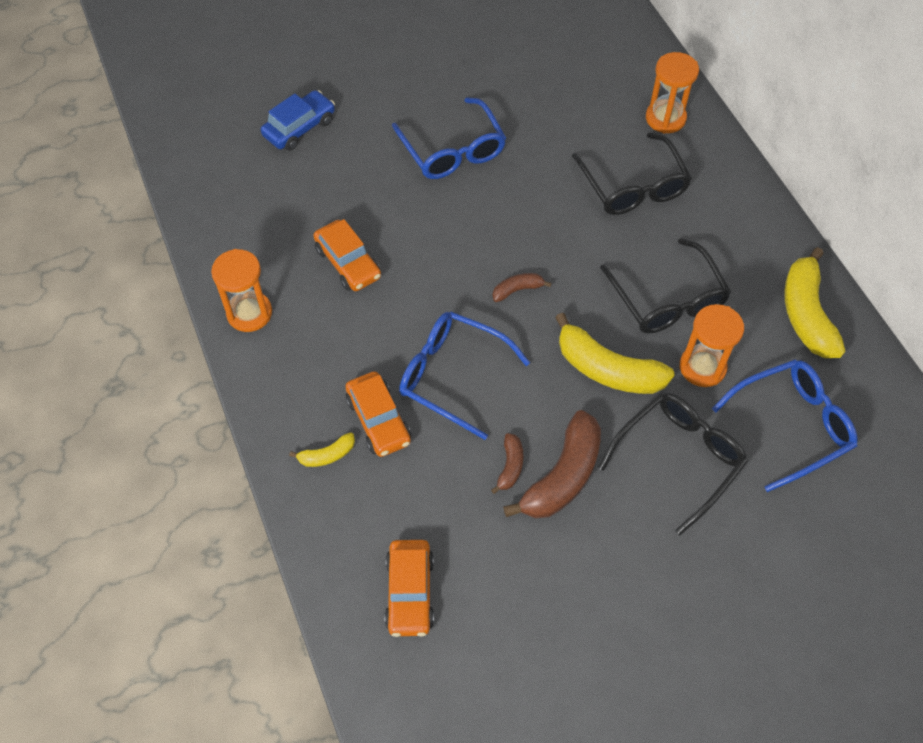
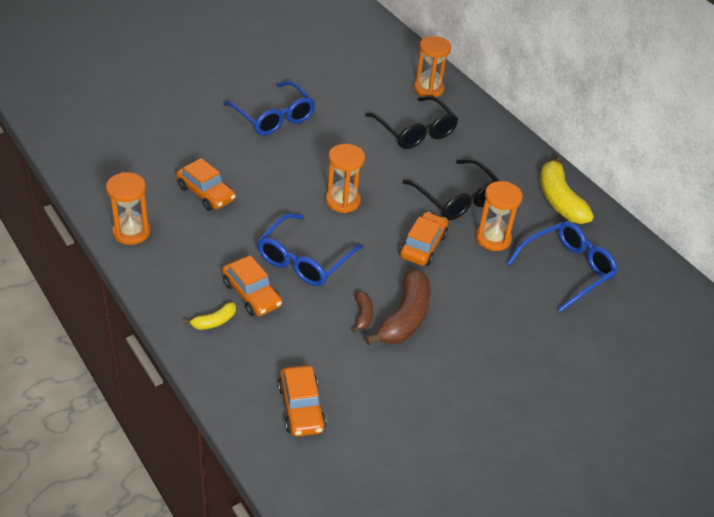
camera: 15 degrees left, 15 degrees down
blue car [261,90,335,151] -> none
blue glasses [399,311,530,440] -> blue glasses turned 75 degrees counterclockwise [257,213,363,286]
brown banana [493,273,552,302] -> orange hourglass [326,144,365,213]
yellow banana [555,313,675,394] -> orange car [399,212,448,266]
black glasses [598,393,748,535] -> none

